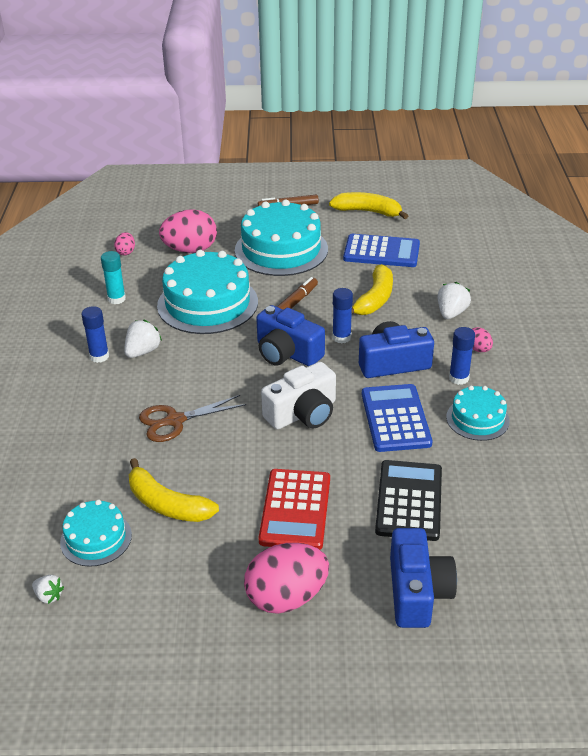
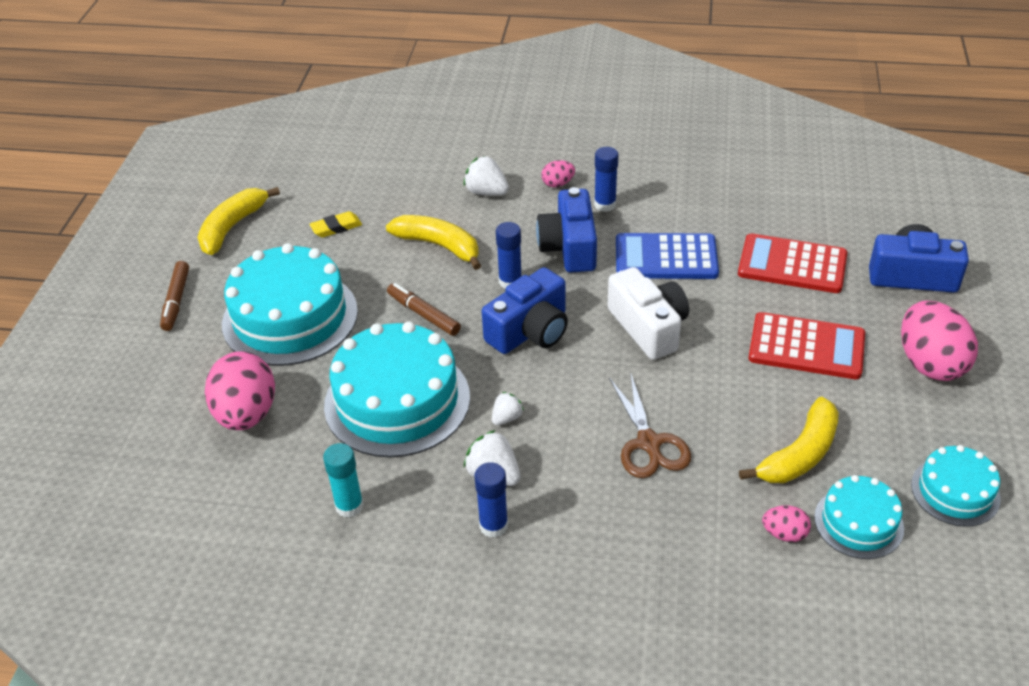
camera: 80 degrees left, 5 degrees up
white strawberry [32,575,64,604] -> white strawberry moved to [492,392,524,425]
pink egg [114,232,135,256] -> pink egg moved to [762,505,811,542]
blue calculator [343,234,420,267] -> yellow eraser [309,211,362,238]
black calculator [375,460,442,541] -> red calculator [738,233,847,293]
turquoise cake [446,386,510,441] -> turquoise cake moved to [911,445,1001,527]

